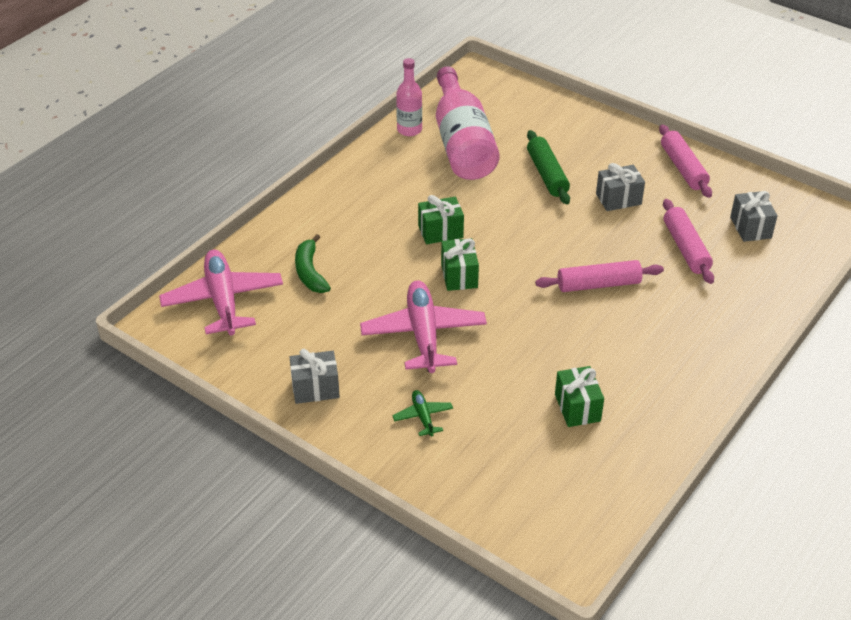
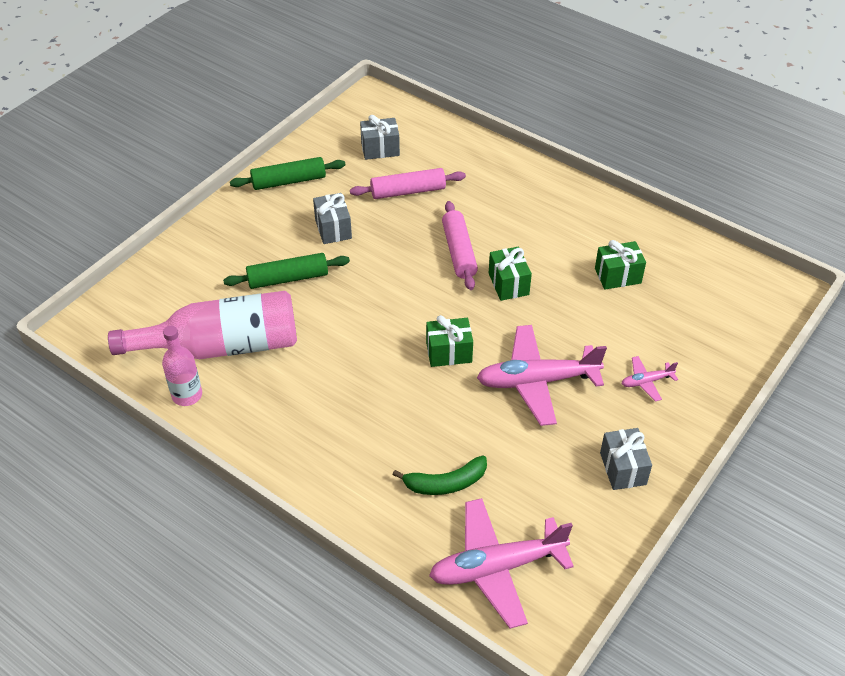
camera: 90 degrees left, 5 degrees up
green plane [392,390,453,437] -> pink plane [621,356,678,401]
green gift [418,195,464,244] -> green gift moved to [489,247,532,301]
pink rolling pin [659,125,712,198] -> green rolling pin [230,157,345,190]

